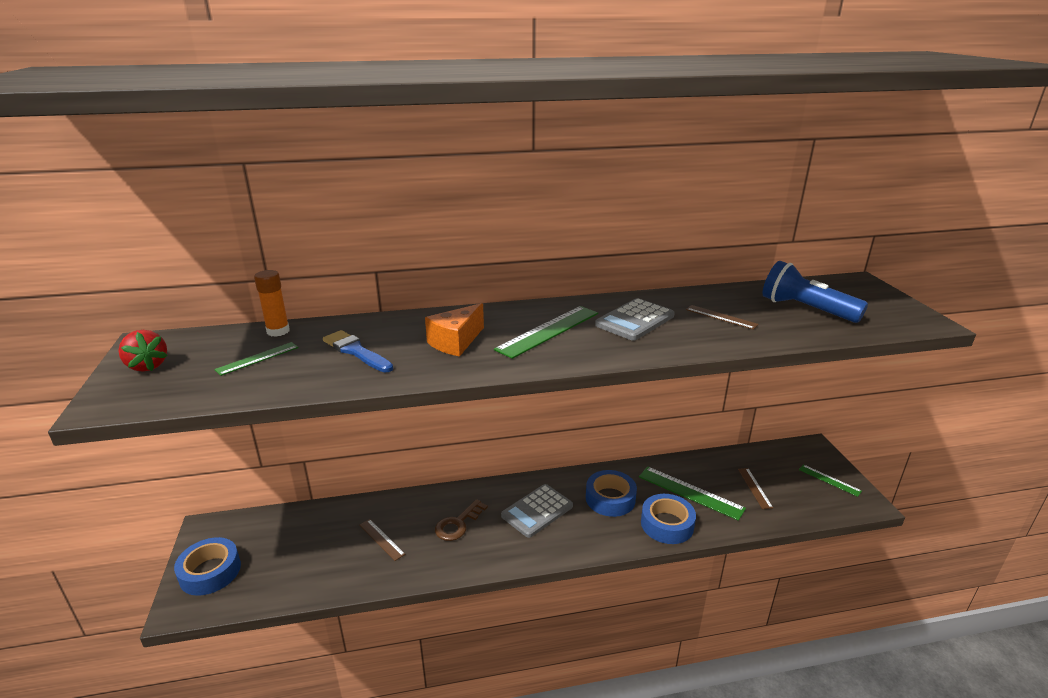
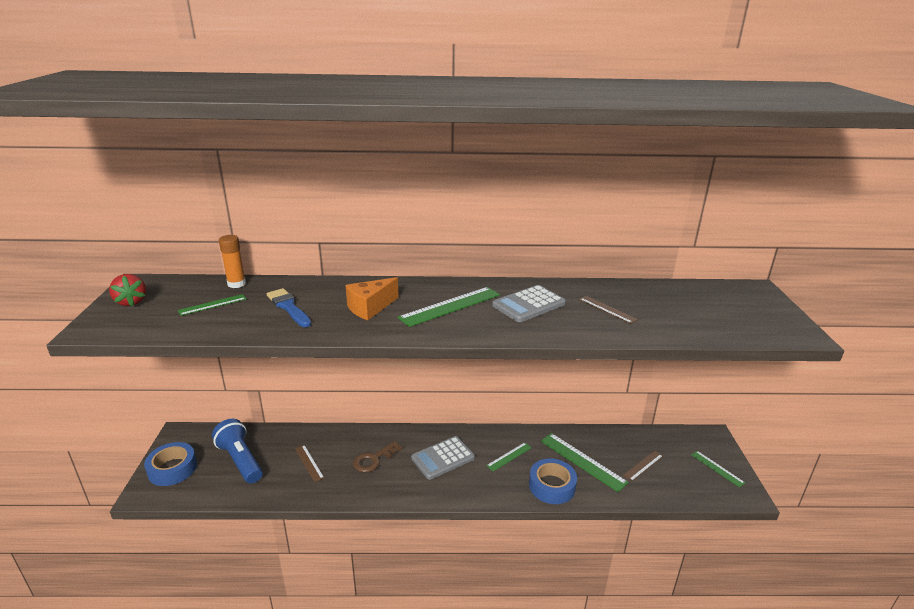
camera: 10 degrees right, 0 degrees up
blue tape [586,470,637,517] -> green ruler [486,442,532,471]
brown ruler [738,468,773,509] -> brown ruler turned 45 degrees clockwise [623,451,663,481]
blue flashlight [762,261,868,323] -> blue flashlight moved to [212,419,263,484]

